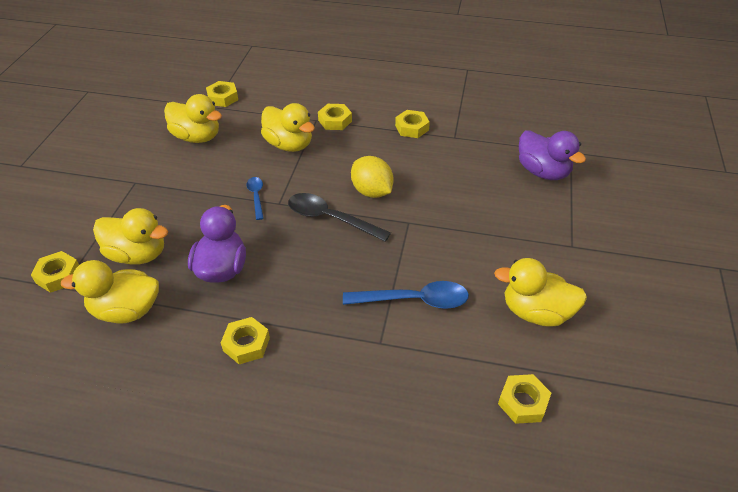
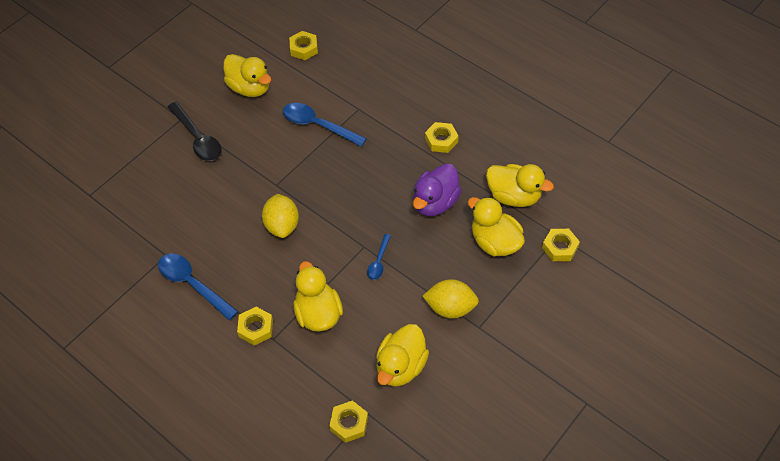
camera: 150 degrees left, 10 degrees up
yellow duck [164,94,222,143] -> yellow duck turned 120 degrees counterclockwise [376,324,429,387]
black spoon [288,193,391,242] -> black spoon moved to [168,102,222,161]
yellow nut [395,110,430,138] -> blue spoon [158,254,238,320]
purple duck [519,130,586,180] -> none
none -> yellow lemon [423,279,479,318]

